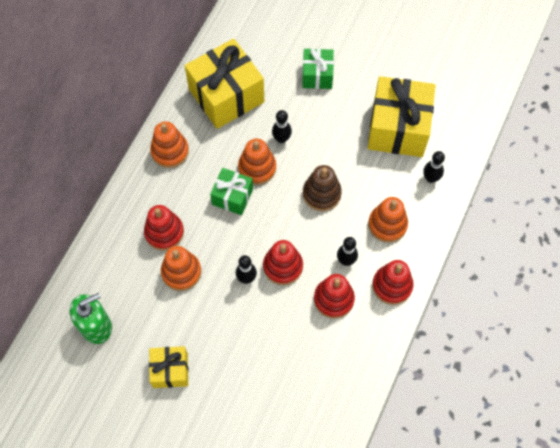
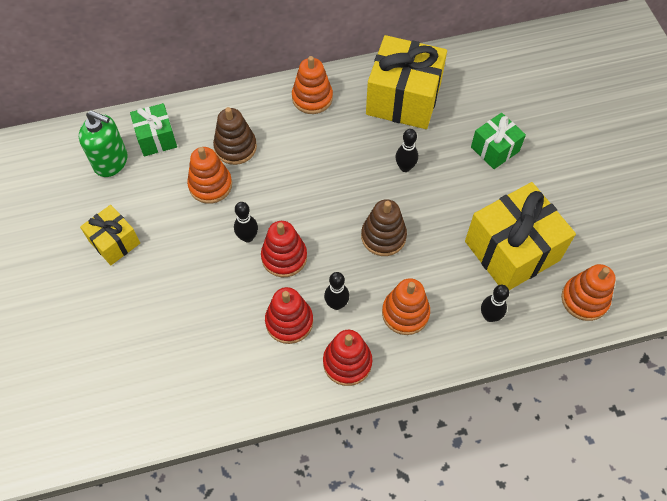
camera: 50 degrees right, 5 degrees down
red stacking toy [144,205,184,251] -> brown stacking toy [213,107,257,165]
green gift [210,168,253,215] -> green gift moved to [130,103,177,156]
orange stacking toy [238,139,276,185] -> orange stacking toy moved to [561,264,616,321]

